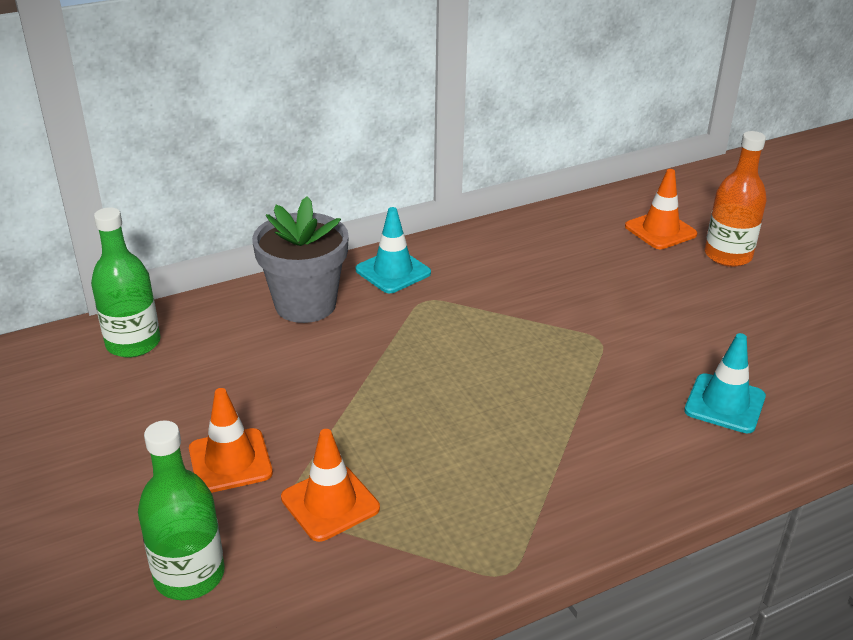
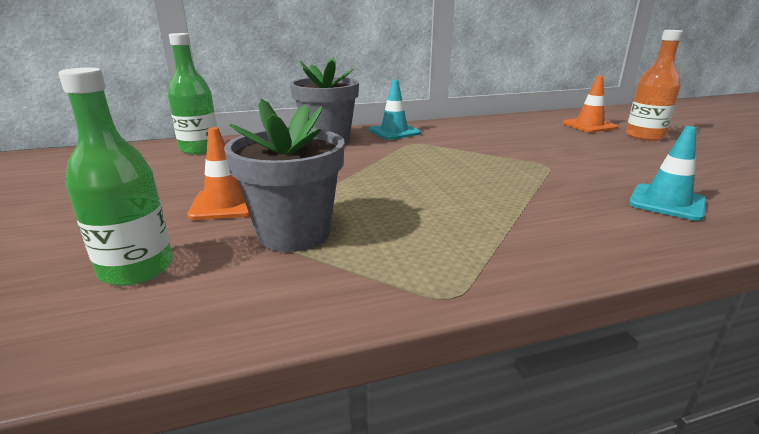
camera: 10 degrees right, 10 degrees down
orange traffic cone [281,429,380,542] -> grey flower pot [224,99,344,252]

